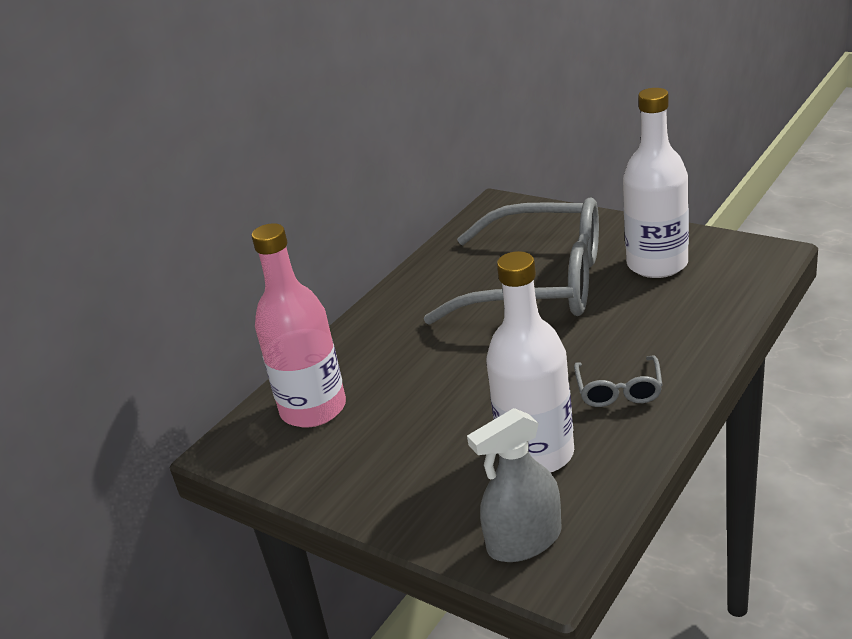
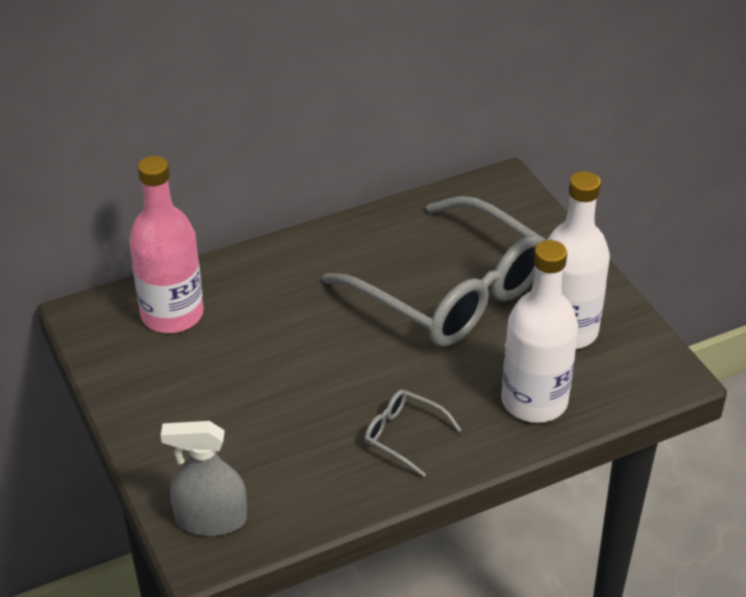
camera: 25 degrees right, 10 degrees up
white bottle [486,251,574,473] -> white bottle moved to [501,240,578,423]
grey glasses [574,355,663,407] -> grey glasses turned 90 degrees clockwise [364,389,461,477]

